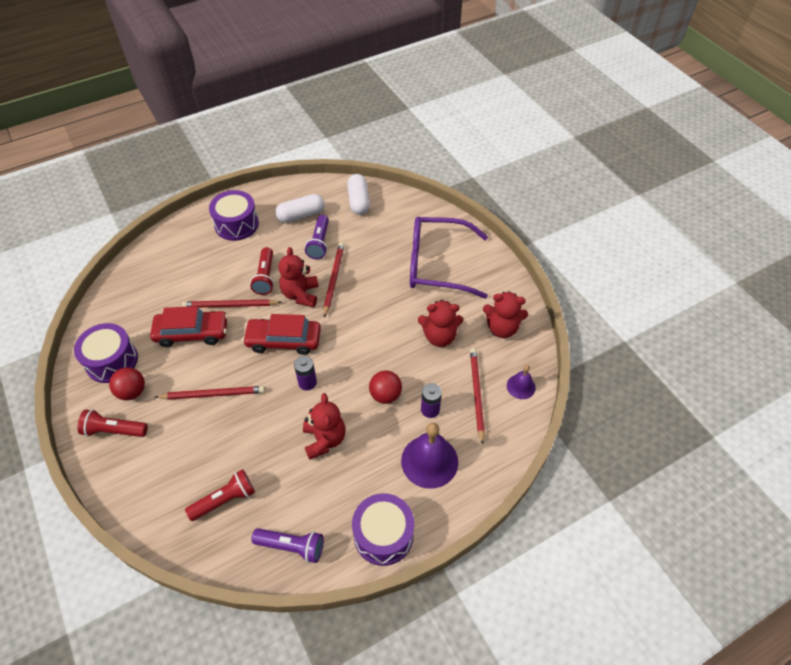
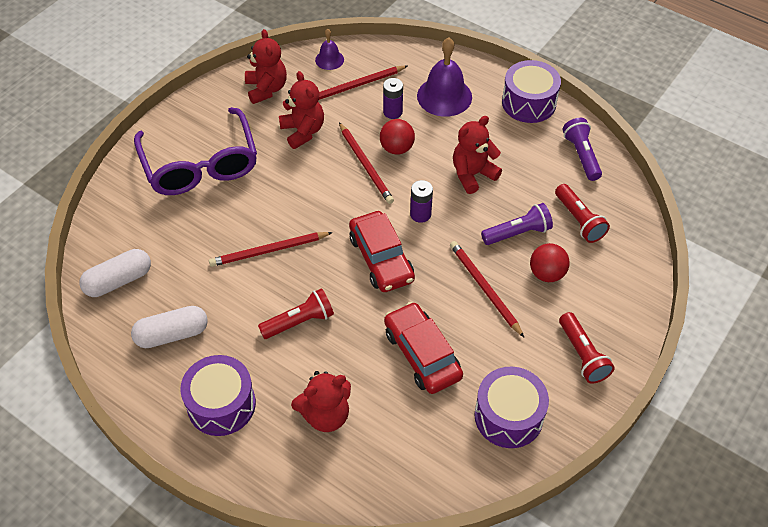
camera: 115 degrees left, 0 degrees up
red ball [109,367,145,400] -> red ball moved to [530,243,570,282]
red pencil [182,299,282,308] -> red pencil moved to [339,122,394,204]
red flashlight [185,469,255,521] -> red flashlight turned 150 degrees counterclockwise [555,184,610,243]
white capsule [275,194,325,223] -> white capsule turned 60 degrees counterclockwise [131,306,208,348]
red teddy bear [279,247,319,308] -> red teddy bear moved to [291,371,351,432]
purple flashlight [305,215,329,259] -> purple flashlight moved to [481,203,553,245]

